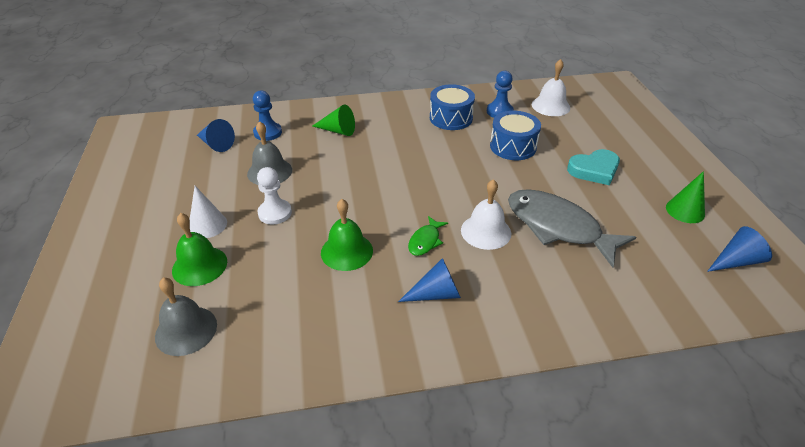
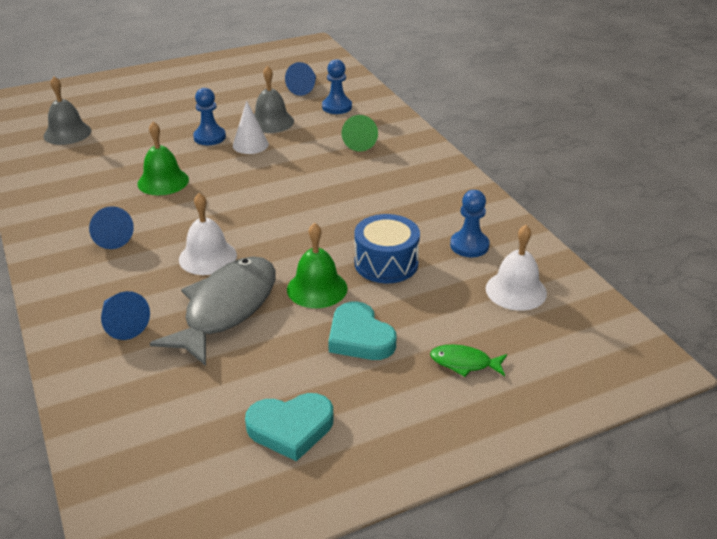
camera: 75 degrees right, 5 degrees down
green bell [172,213,227,286] -> green bell moved to [287,223,348,308]
white cone [190,186,227,238] -> white cone moved to [233,100,269,154]
white pawn [257,167,292,225] -> blue pawn [193,88,226,145]
green fish [408,216,448,256] -> green fish moved to [430,345,507,377]
blue drum [430,84,475,130] -> none
green cone [666,171,705,223] -> turquoise heart [245,393,334,461]
blue cone [707,226,772,272] -> blue cone moved to [101,291,150,340]

